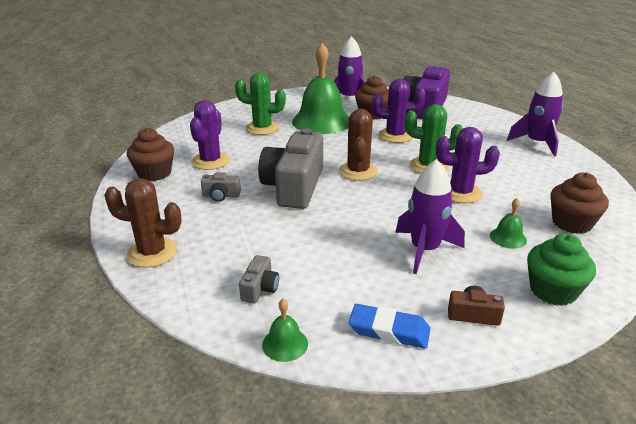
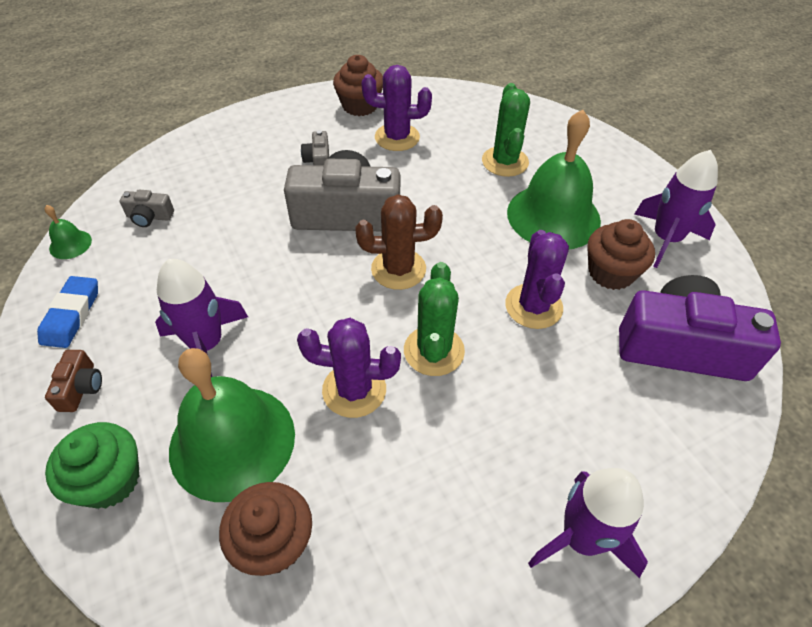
camera: 80 degrees right, 20 degrees up
brown cactus [104,178,182,268] -> none
purple cactus [436,127,500,203] -> purple cactus turned 75 degrees counterclockwise [297,318,401,418]
green bell [490,198,527,249] -> green bell [169,348,295,502], size x2.43

